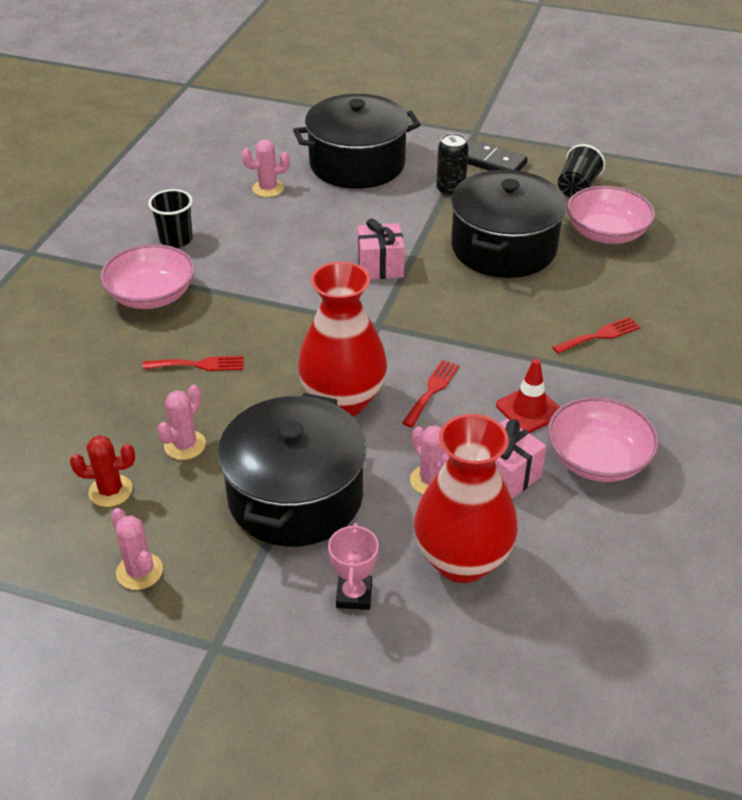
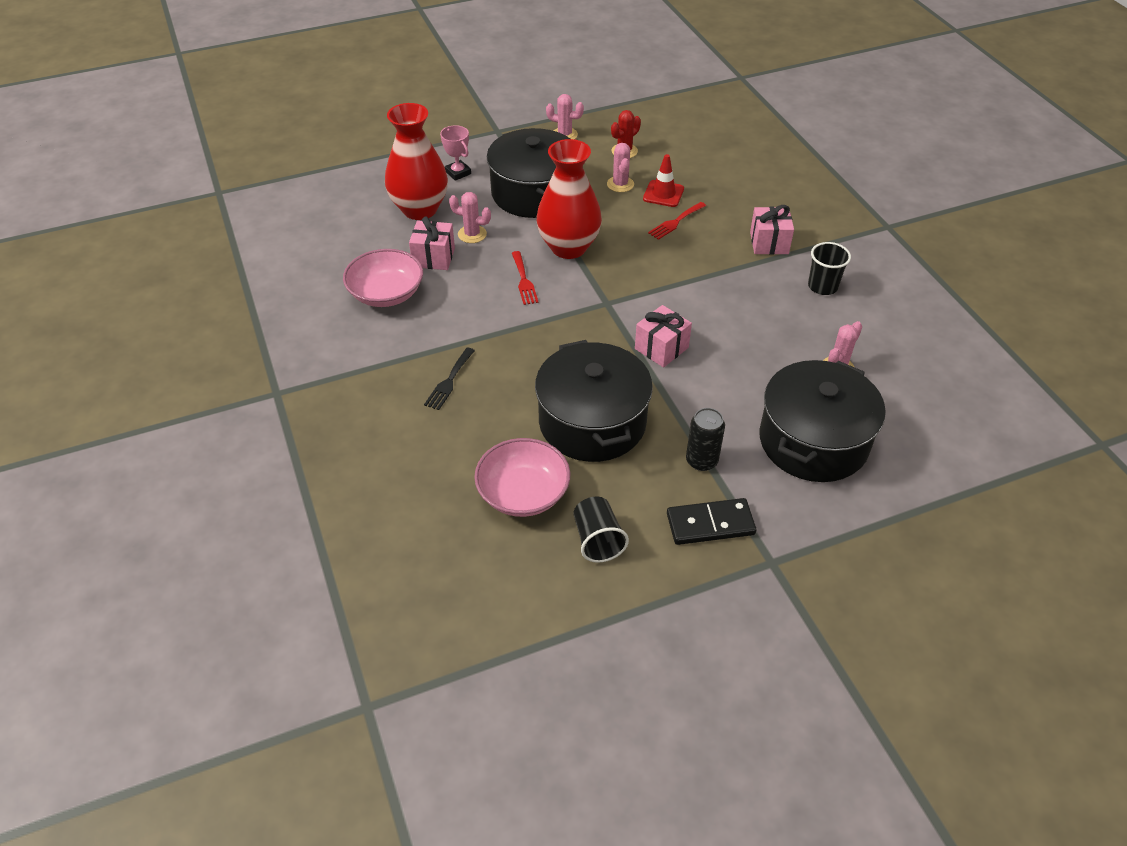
camera: 140 degrees right, 5 degrees up
pink bowl [100,244,195,309] -> pink gift [750,205,794,255]
red traffic cone [496,359,560,433] -> red traffic cone moved to [643,154,684,207]
red fork [552,317,641,354] -> black fork [424,347,475,410]

